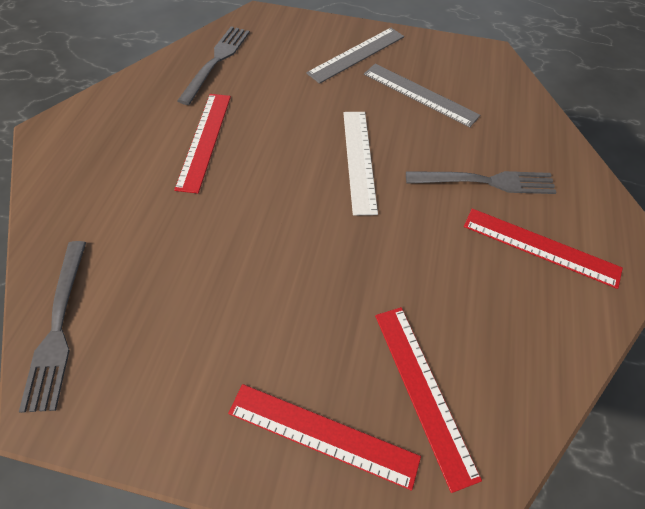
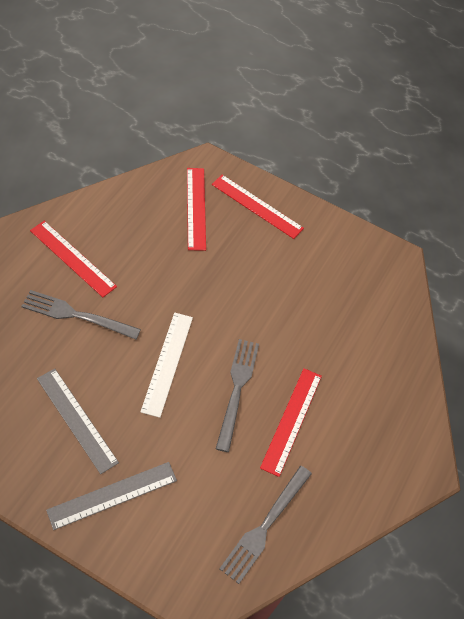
camera: 170 degrees left, 0 degrees up
grey fork [19,241,86,413] -> grey fork moved to [216,339,259,452]

